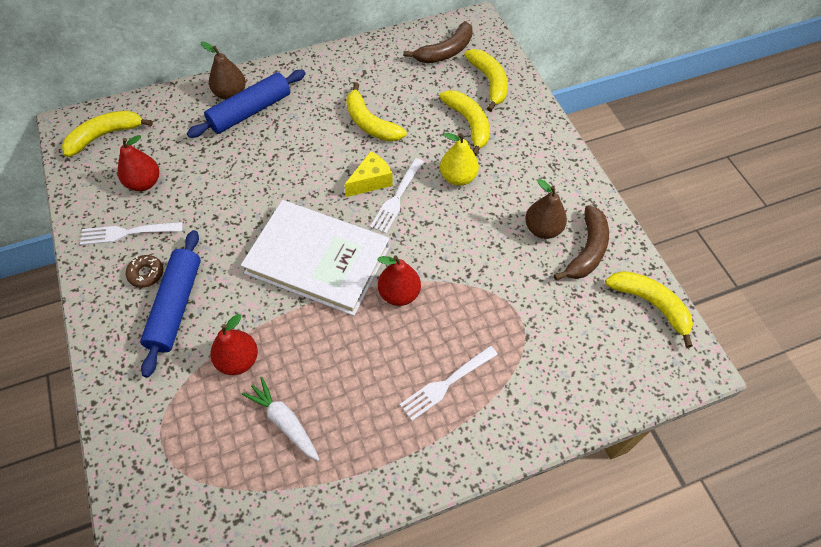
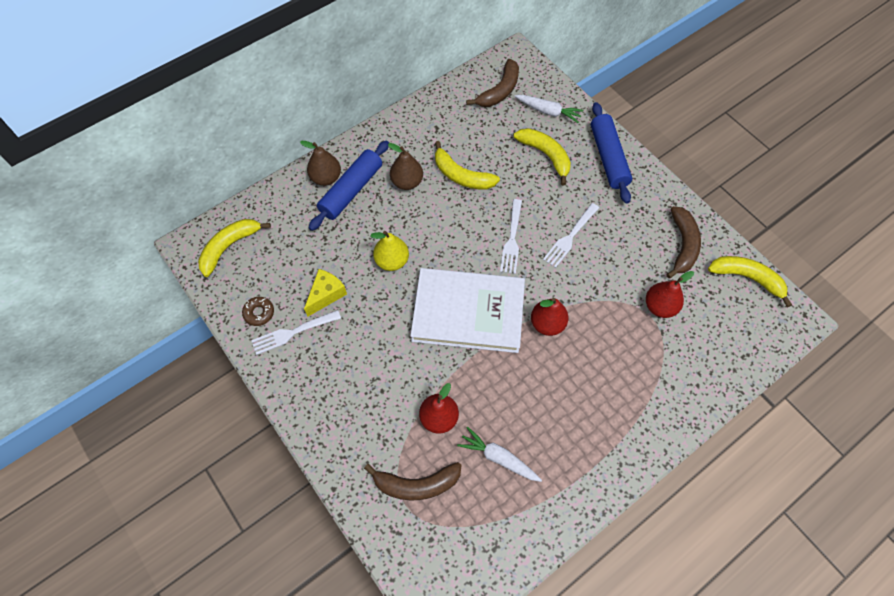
camera: 15 degrees left, 5 degrees up
red pear [118,135,159,191] -> red pear moved to [646,271,694,318]
brown donut [126,255,163,288] -> brown donut moved to [242,297,274,326]
blue rolling pin [140,230,201,377] -> blue rolling pin moved to [591,102,632,204]
yellow cheese [344,151,393,197] -> yellow cheese moved to [304,269,347,317]
white fork [400,346,498,421] -> white fork moved to [543,203,599,268]
yellow pear [440,133,479,186] -> yellow pear moved to [371,231,409,271]
yellow banana [464,49,508,112] -> white carrot [515,95,583,123]
brown pear [525,179,567,239] -> brown pear moved to [388,143,423,190]
none -> brown banana [364,462,462,501]

